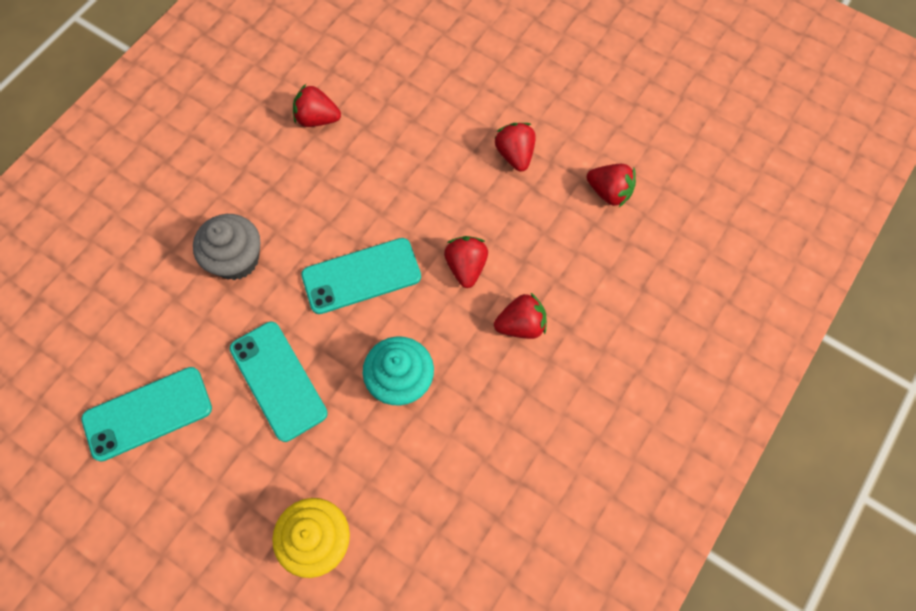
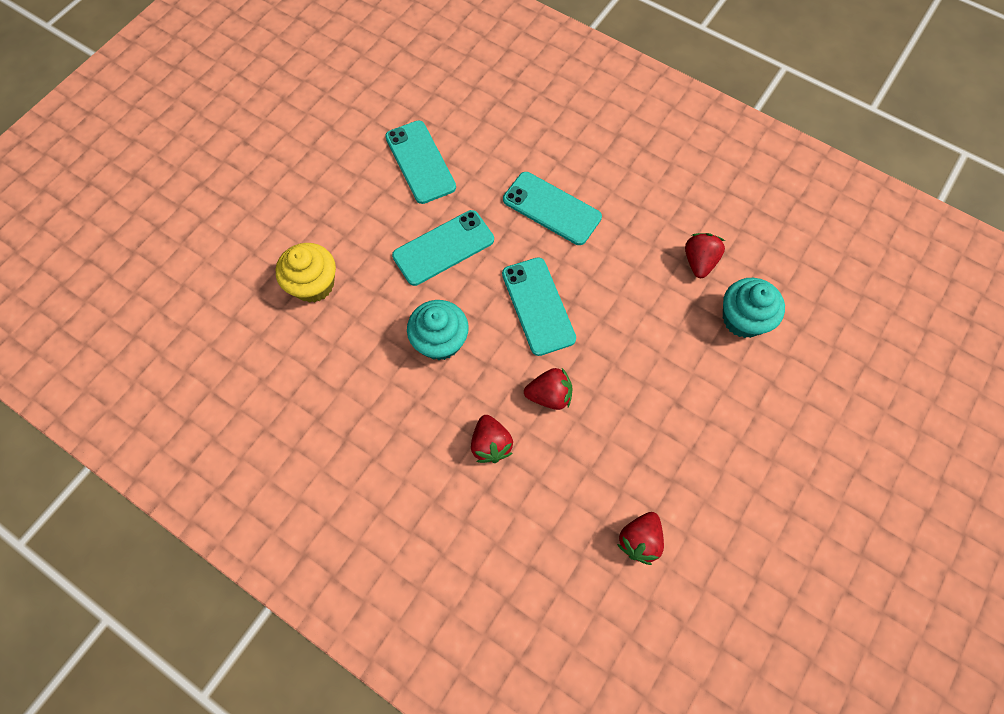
camera: 90 degrees right, 0 degrees up
grey cupcake [193,214,260,280] -> turquoise phone [503,172,602,245]
red strawberry [494,123,535,172] -> none
none -> turquoise cupcake [723,278,785,338]

